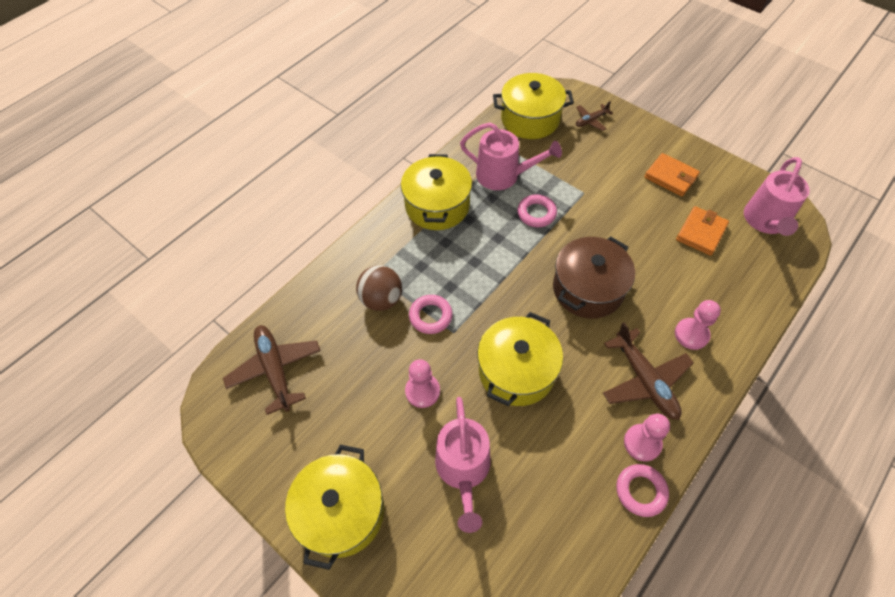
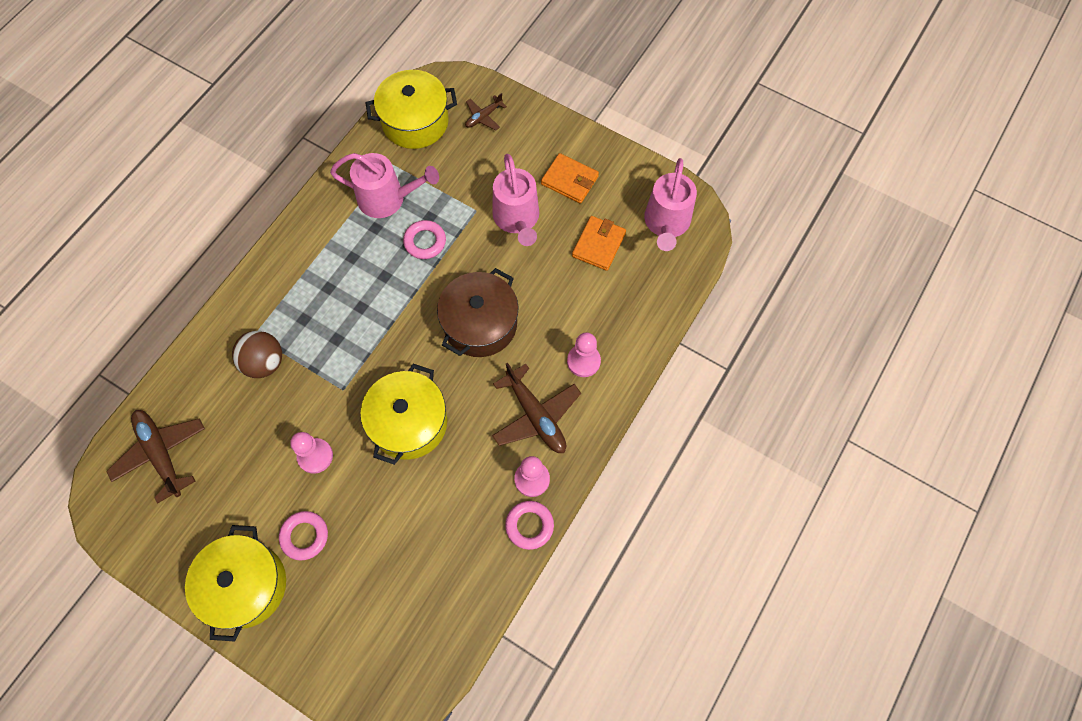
camera: 10 degrees left, 10 degrees up
yellow pot [401,154,472,230] -> none
pink ring [409,295,453,334] -> pink ring moved to [279,511,328,560]
pink watering can [435,397,491,533] -> pink watering can moved to [492,154,539,246]

